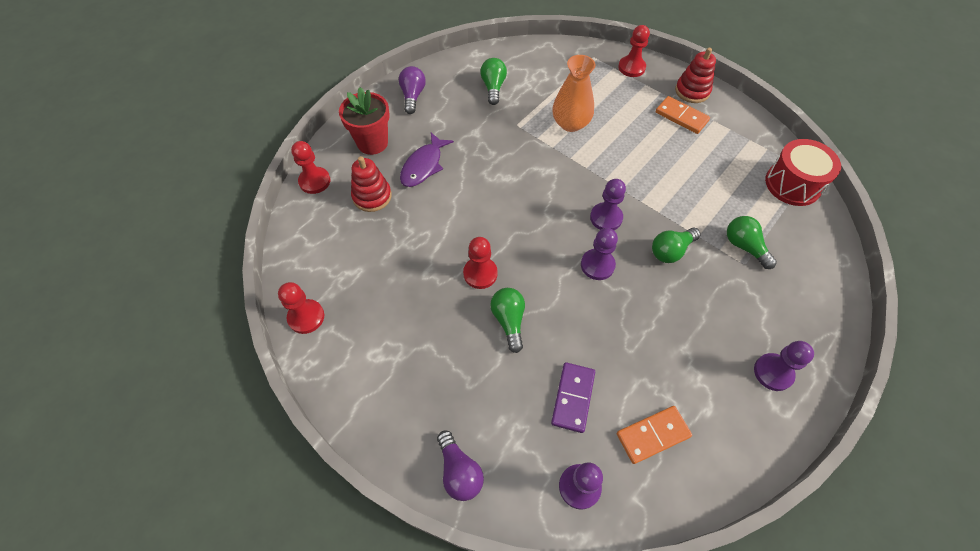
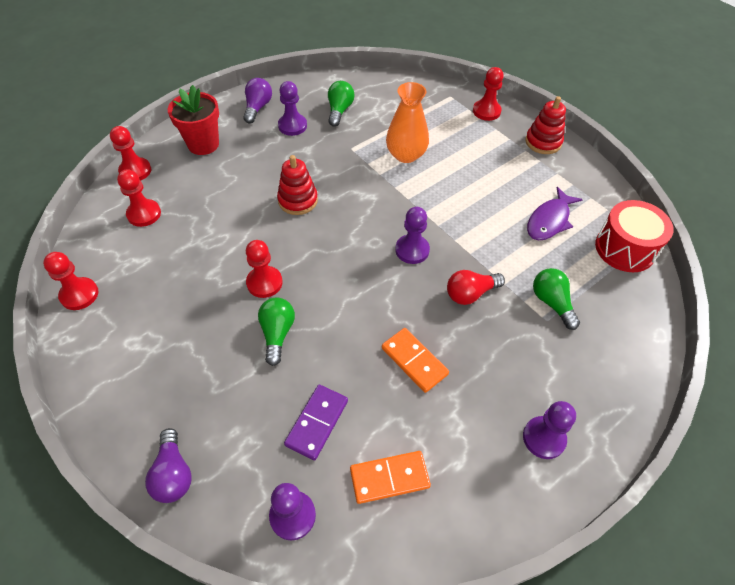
camera: 10 degrees right, 5 degrees down
red stacking toy [351,156,392,212] -> red stacking toy moved to [277,155,318,215]
purple fish [400,133,454,187] -> purple fish moved to [527,187,583,240]
purple pawn [581,228,618,280] -> purple pawn moved to [278,81,307,136]
green light bulb [652,228,701,263] -> red light bulb [447,270,505,305]
orange domino [656,96,710,134] -> orange domino moved to [382,328,449,393]
none -> red pawn [117,169,161,227]

